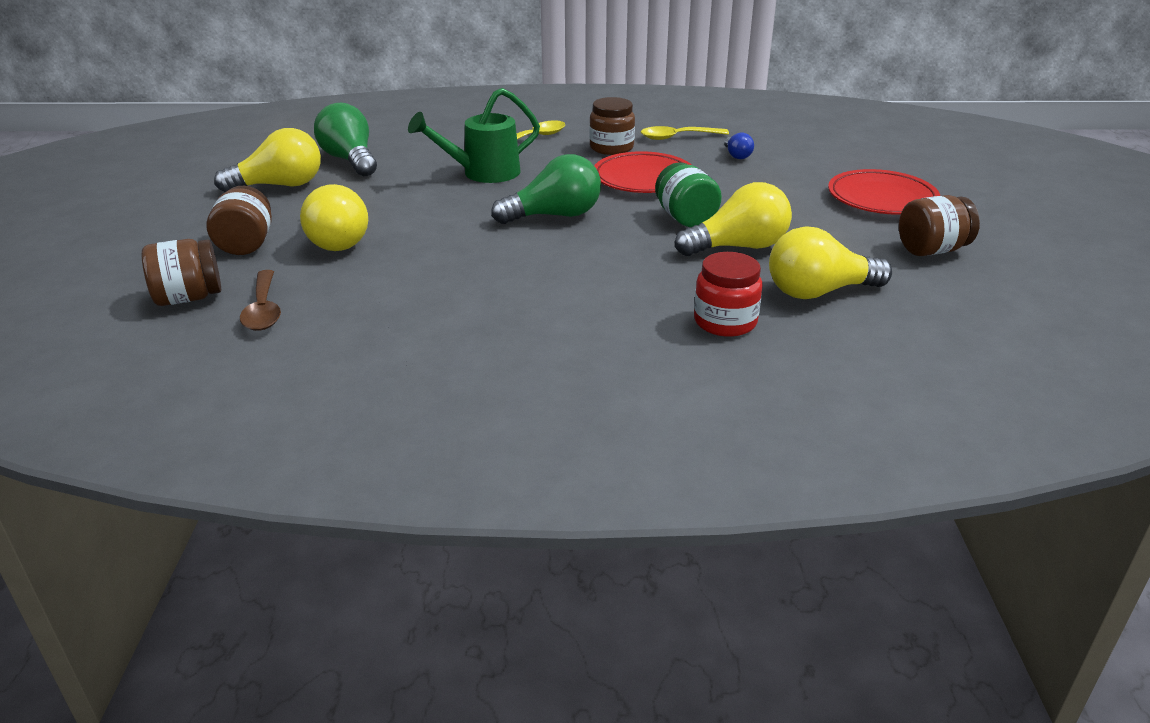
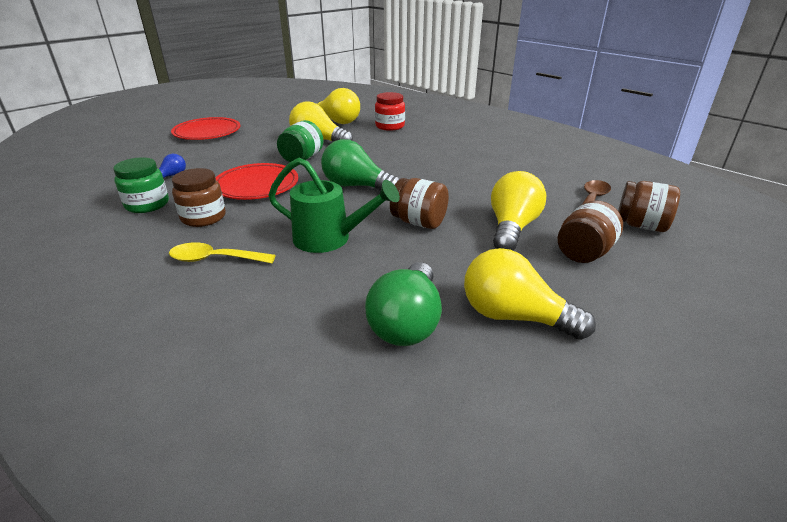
camera: 135 degrees left, 0 degrees up
yellow spoon [641,126,729,140] -> green jar [113,157,169,213]
brown jar [899,195,980,256] -> brown jar moved to [390,178,449,229]

